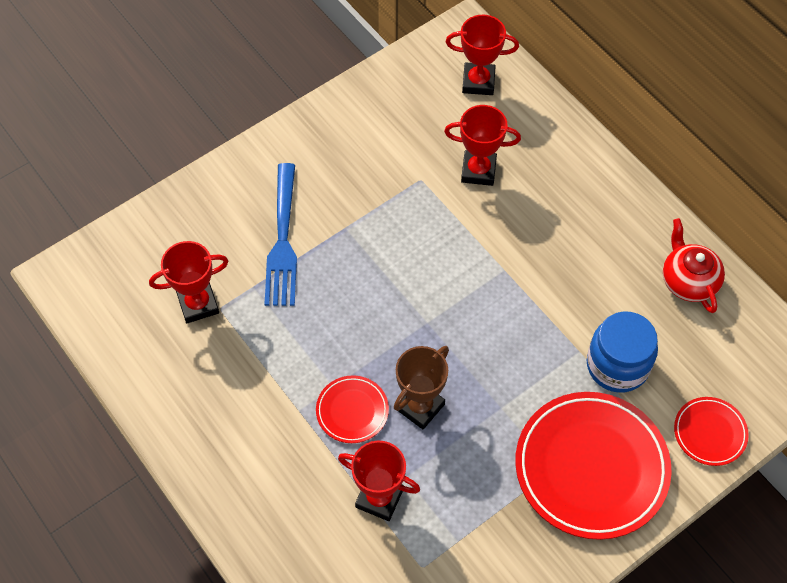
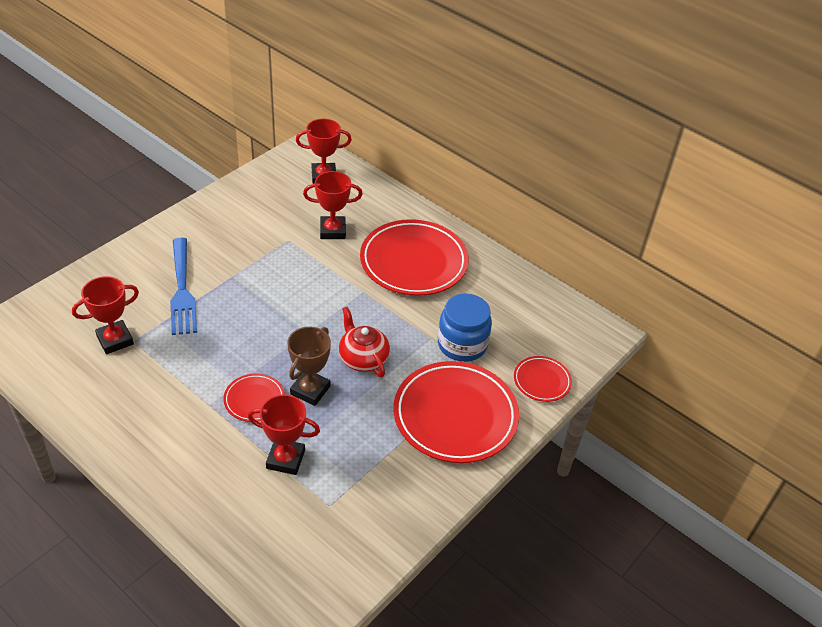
camera: 15 degrees left, 15 degrees down
red teapot [663,218,725,313] -> red teapot moved to [339,307,390,377]
none -> red plate [360,219,469,296]

